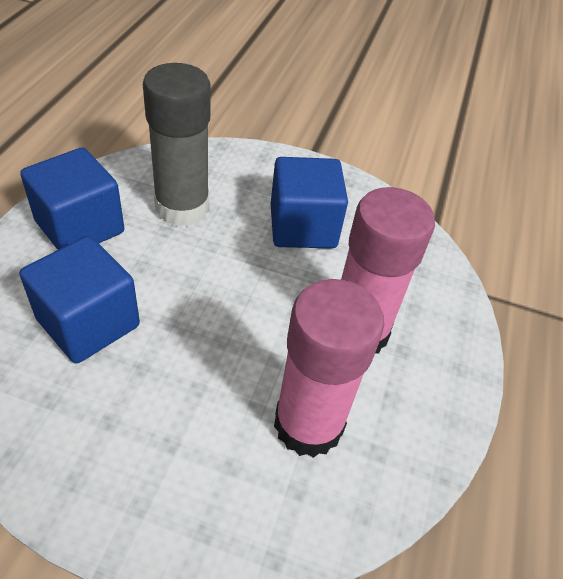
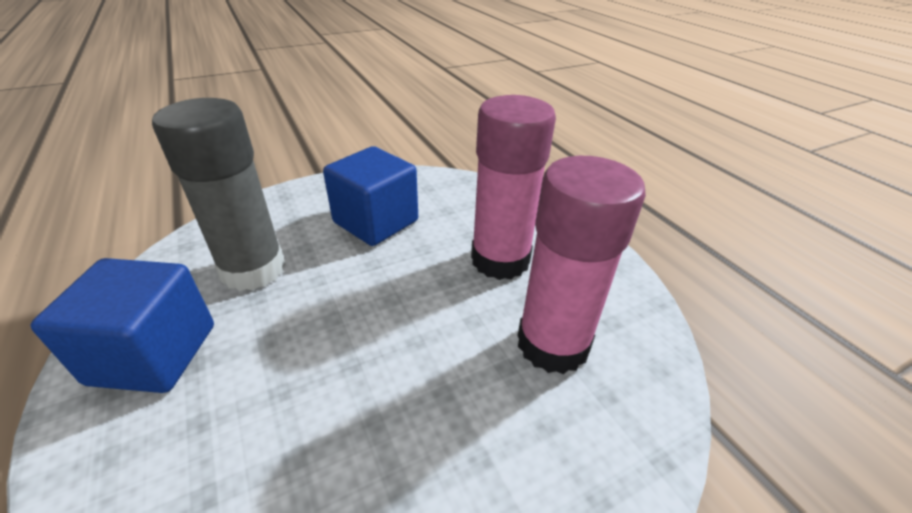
camera: 40 degrees left, 10 degrees down
blue cube [20,236,140,363] -> none

